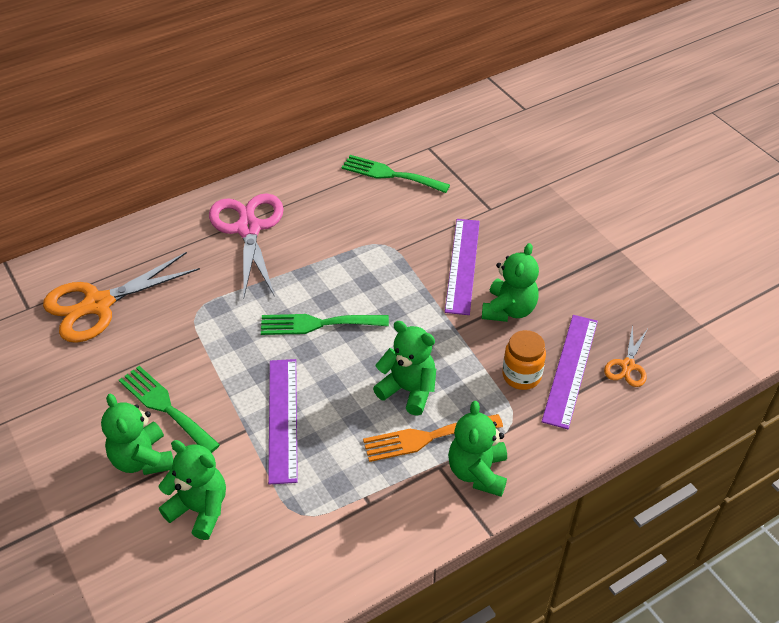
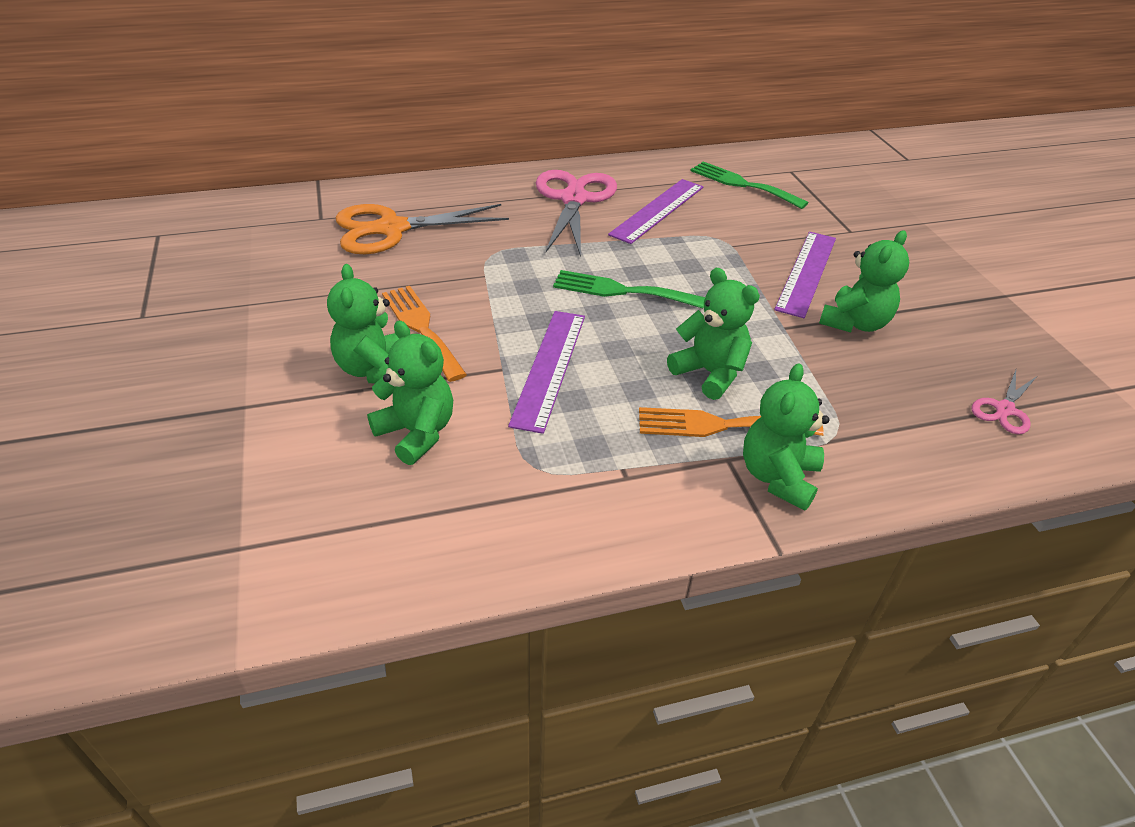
camera: 15 degrees right, 5 degrees down
green fork [119,366,220,453] -> orange fork [382,286,467,382]
orange jar [502,330,546,390] -> none
purple ruler [541,315,598,429] -> purple ruler moved to [608,179,703,244]
orange scissors [604,325,647,387] -> pink scissors [972,370,1036,434]

